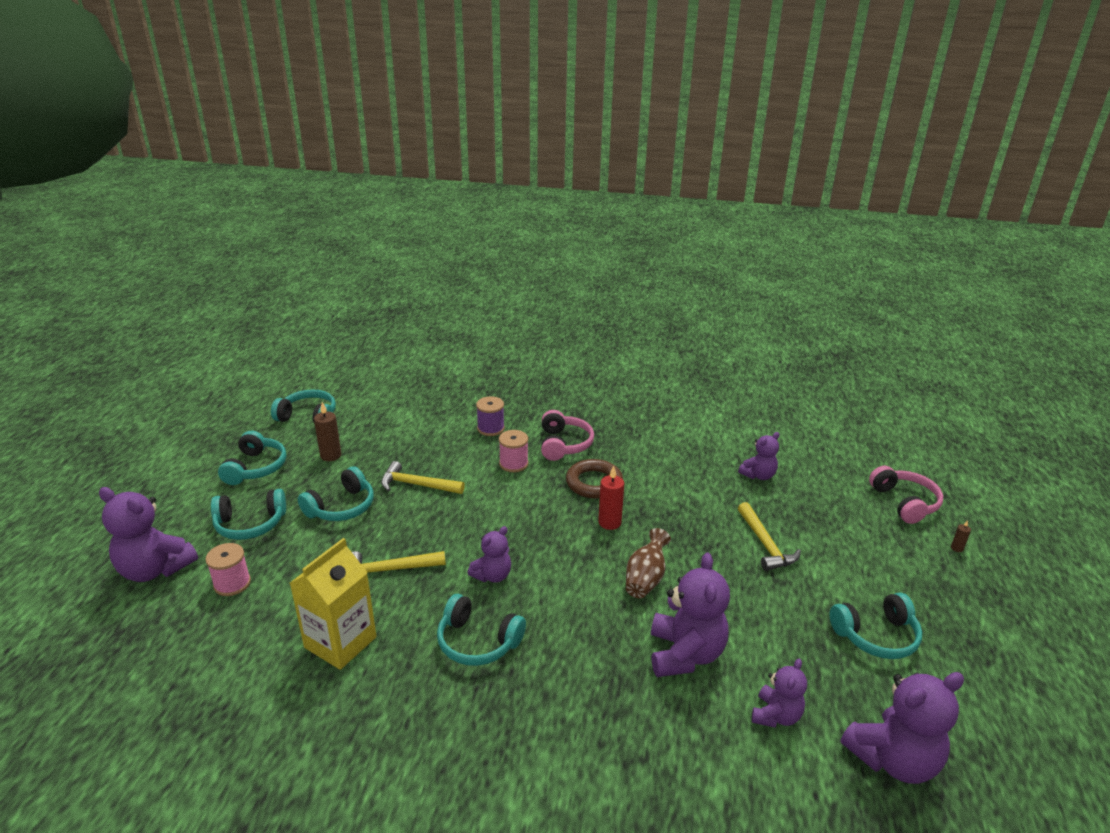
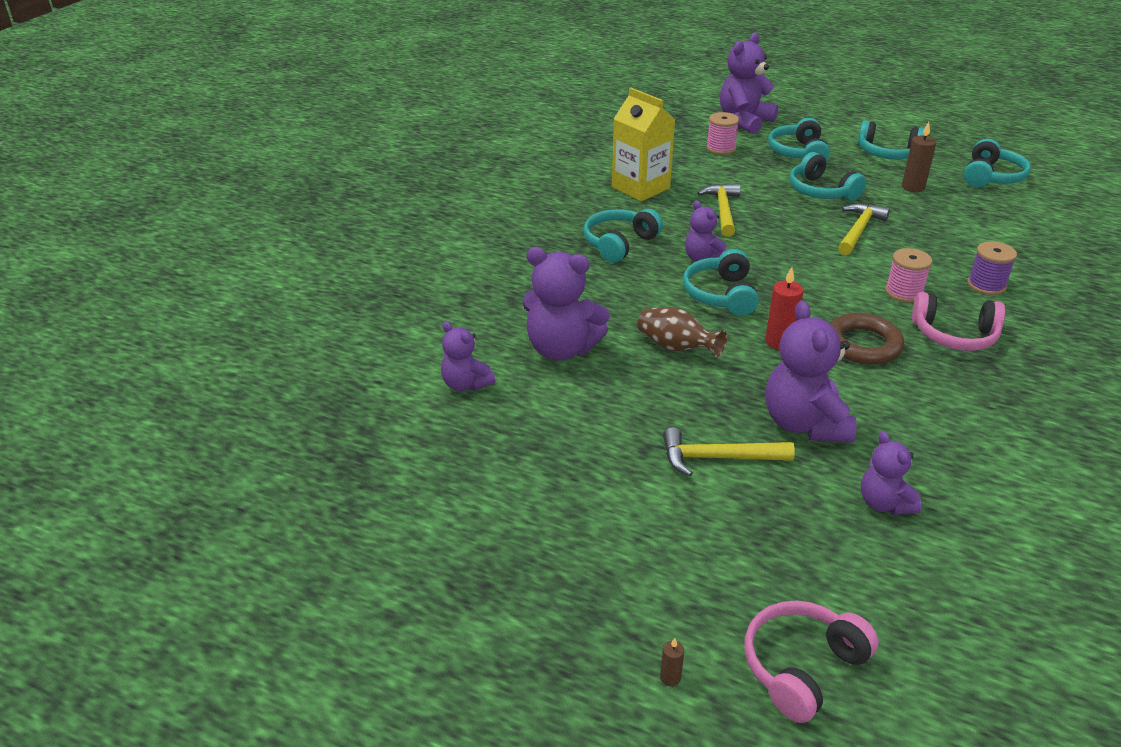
camera: 105 degrees right, 5 degrees up
turquoise headphones [830,592,922,659] -> turquoise headphones moved to [683,249,759,316]
purple teddy bear [840,672,964,784] -> purple teddy bear moved to [766,300,856,443]
pink headphones [869,466,943,524] -> pink headphones turned 135 degrees clockwise [744,601,879,723]

